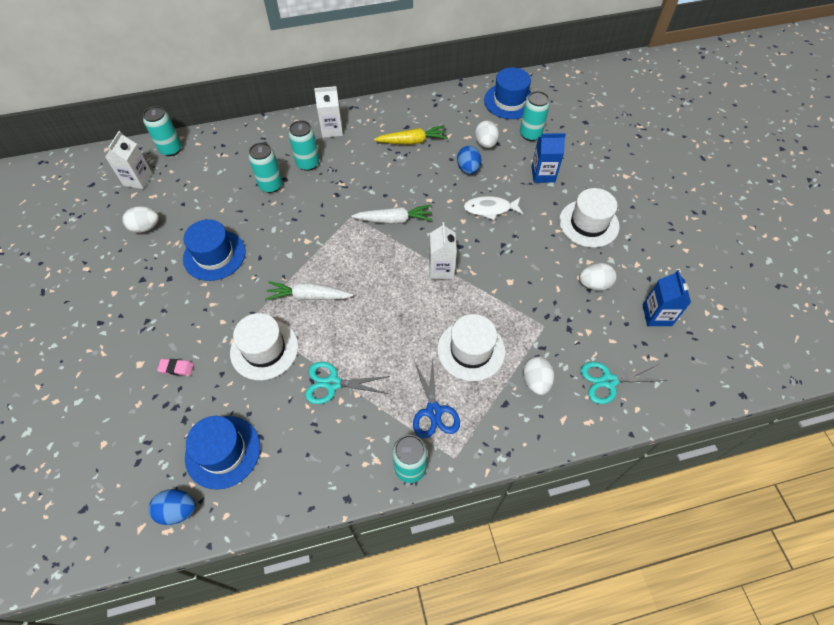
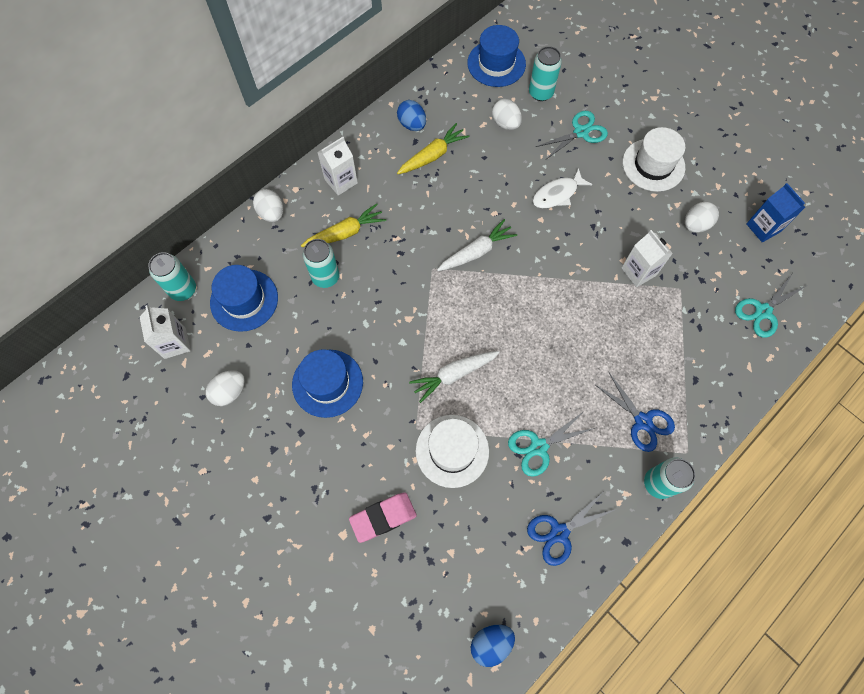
camera: 30 degrees left, 10 degrees up
pink eraser [157,359,194,376] -> pink eraser [349,492,417,543], size x1.77
blue hat [185,416,260,490] -> blue hat moved to [210,265,278,332]
turquoise can [288,120,319,171] -> yellow carrot [301,203,386,247]
white carton [429,222,457,279] -> white carton moved to [621,230,673,287]
white hat [438,314,505,381] -> none
blue egg [457,146,481,175] -> blue egg moved to [397,100,426,131]
white egg [523,356,554,395] -> white egg moved to [253,189,283,222]
blue carton [531,133,566,183] -> turquoise scissors [536,111,608,160]
none -> blue scissors [527,492,617,566]

